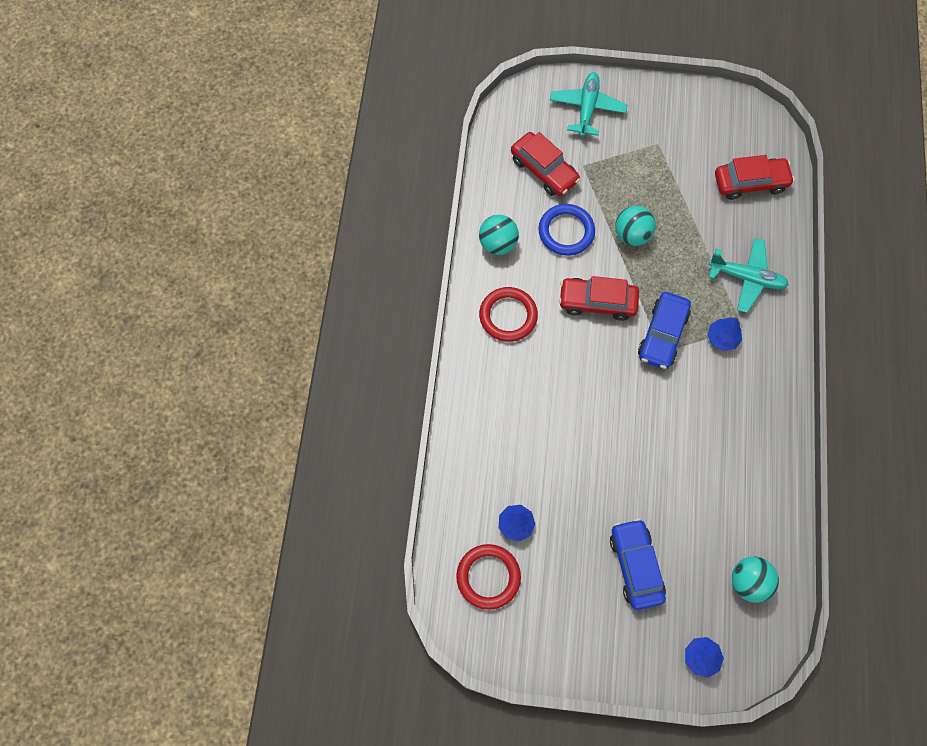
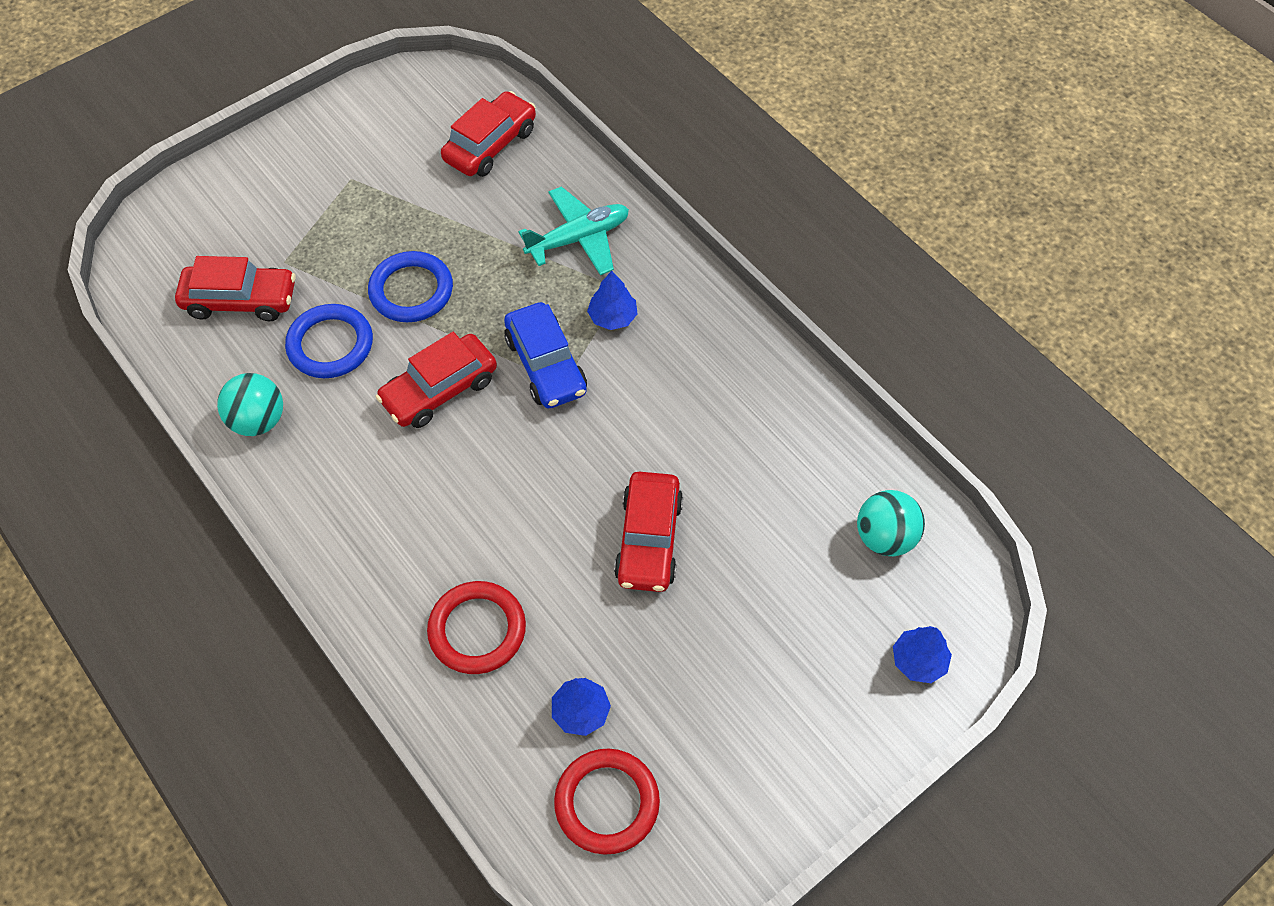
camera: 45 degrees left, 10 degrees down
red ring [479,287,538,342] -> red ring moved to [427,581,526,674]
turquoise plane [550,72,627,137] -> none
blue car [610,518,666,610] -> none
turquoise ball [615,206,656,246] -> blue ring [368,251,453,322]
none -> red car [614,472,683,592]

